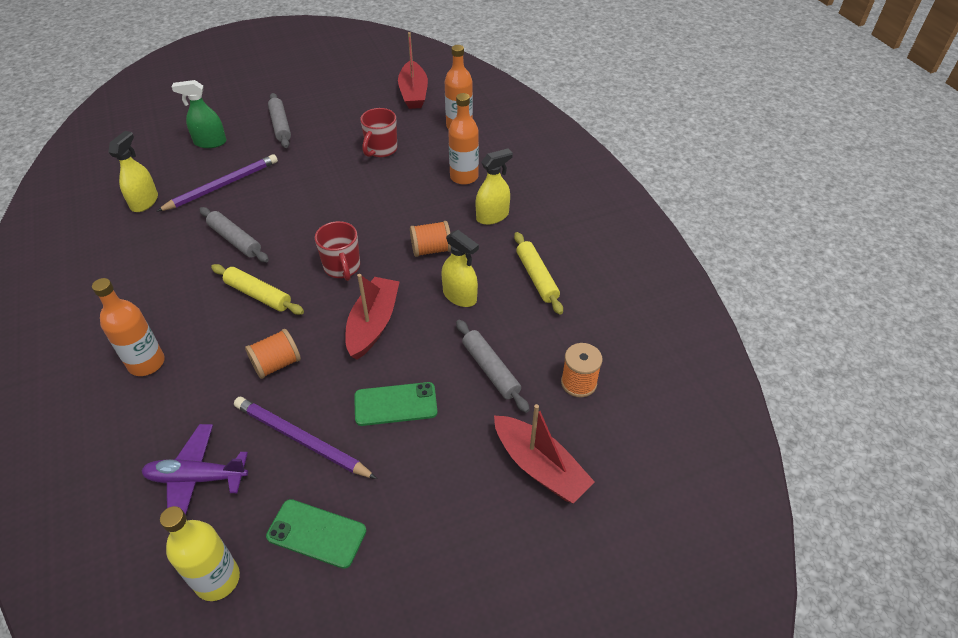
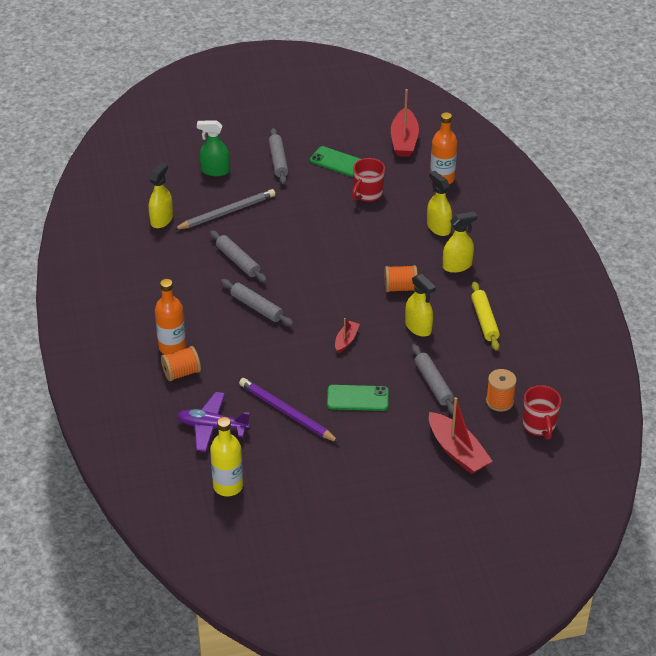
camera: 10 degrees right, 5 degrees down
purple pencil [156,154,278,212] -> grey pencil [173,189,275,230]
yellow rolling pin [211,264,304,315] -> grey rolling pin [221,279,294,326]
orange spool [245,329,301,379] -> orange spool moved to [161,346,201,381]
green phone [266,499,366,569] -> green phone moved to [310,146,361,177]
red mug [315,221,360,281] -> red mug moved to [523,385,561,440]
red boat [345,274,400,360] -> red boat [335,318,360,353], size x0.54
orange bottle [448,93,479,185] -> yellow spray bottle [427,171,452,236]

